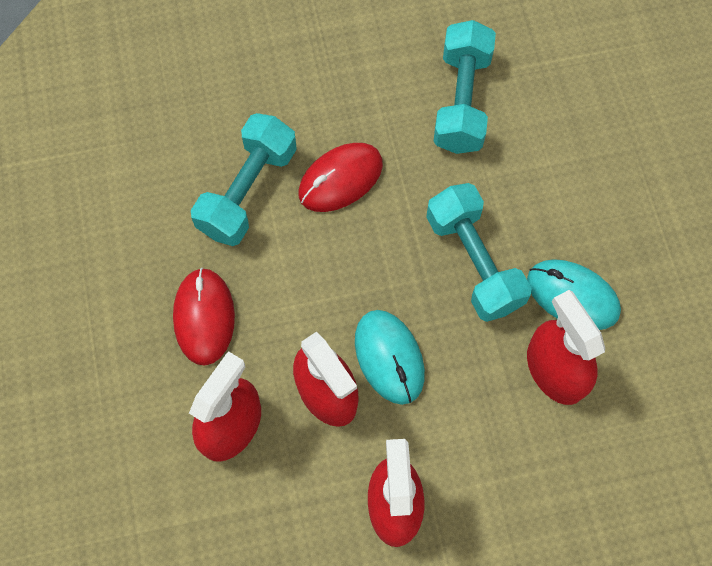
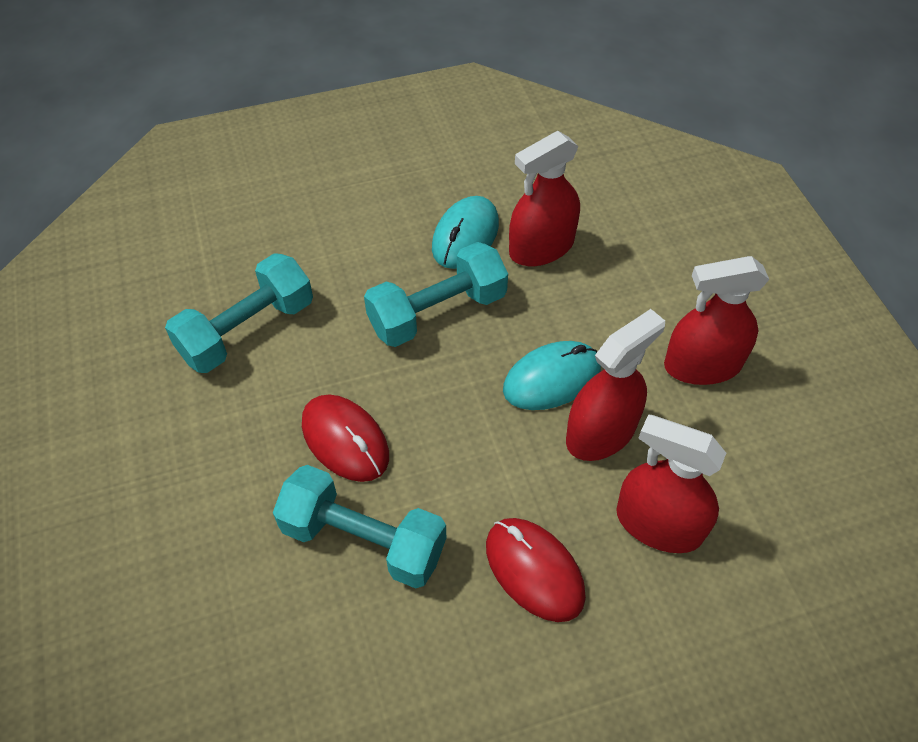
camera: 95 degrees left, 15 degrees down
red mouse [173,268,235,365] -> red mouse turned 60 degrees clockwise [486,518,586,622]
turquoise dumbbell [433,20,496,154] -> turquoise dumbbell turned 45 degrees counterclockwise [165,253,313,373]

